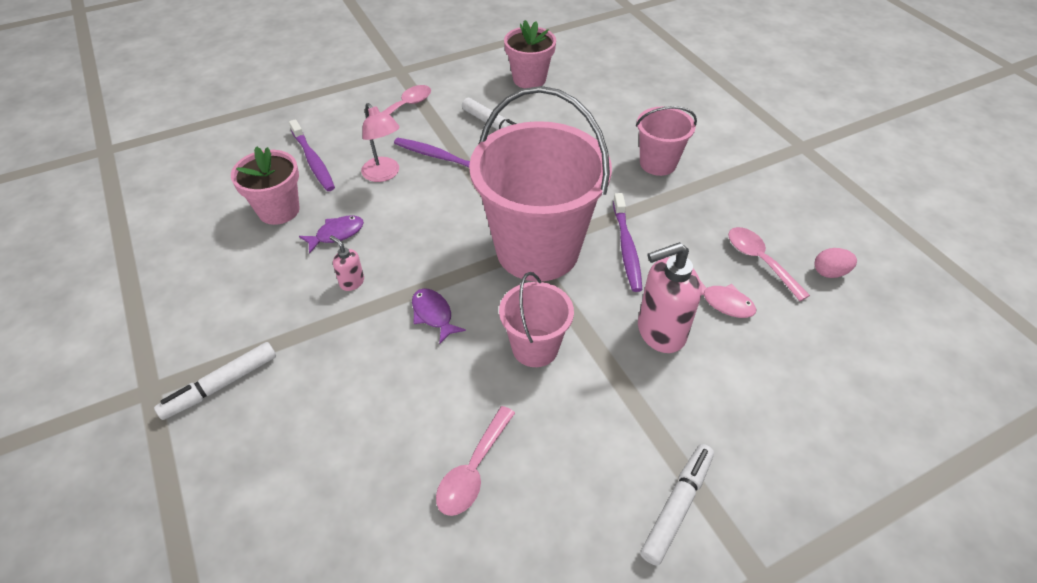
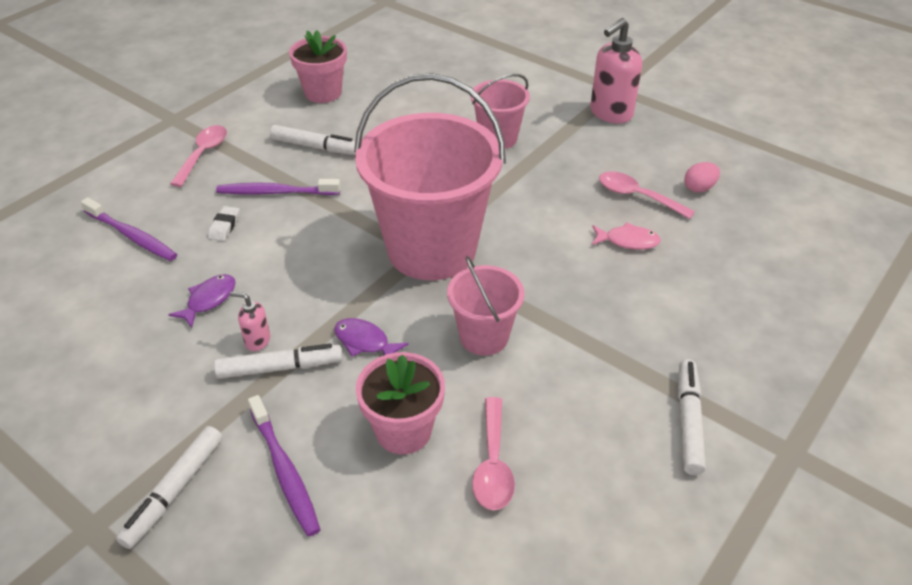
camera: 25 degrees left, 5 degrees down
pink flower pot [231,146,300,225] -> pink flower pot moved to [356,352,445,454]
pink lamp [361,103,400,182] -> white eraser [208,206,240,241]
purple toothbrush [613,193,642,292] -> purple toothbrush moved to [248,395,321,537]
pink soap dispenser [638,242,702,353] -> pink soap dispenser moved to [590,18,642,124]
none -> white marker [214,343,342,379]

